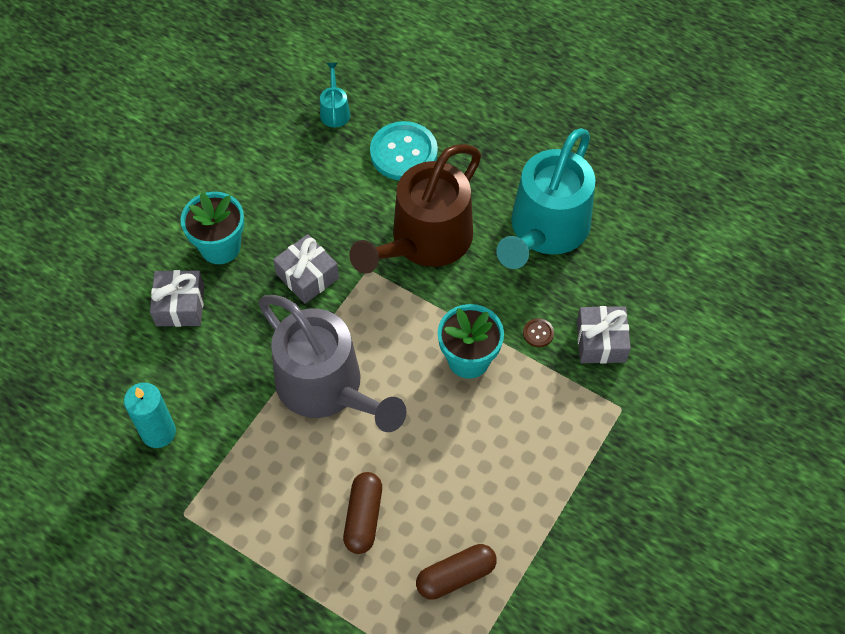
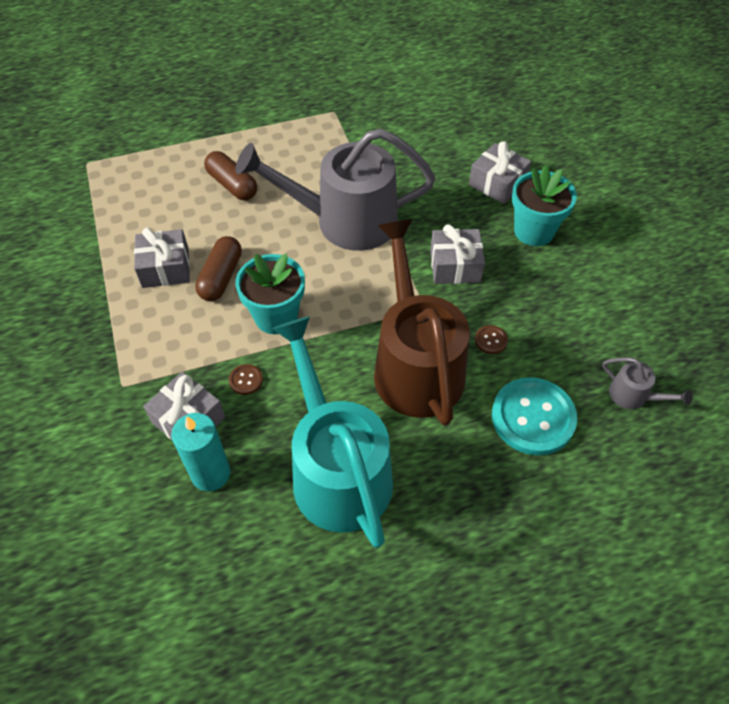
camera: 130 degrees right, 5 degrees down
turquoise candle [124,383,176,448] -> turquoise candle moved to [171,413,230,491]
turquoise watering can [320,63,350,127] -> grey watering can [603,357,692,409]
brown capsule [416,544,497,600] -> brown capsule moved to [195,236,242,301]
none -> grey gift [134,228,190,288]
none -> brown button [475,325,508,354]

